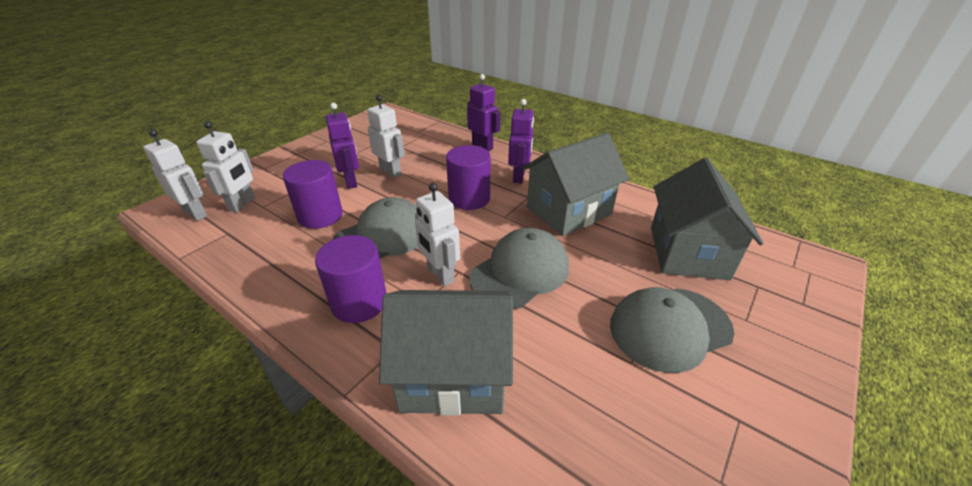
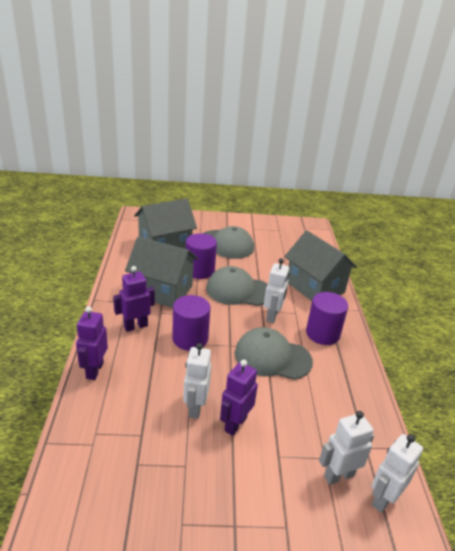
camera: 130 degrees left, 5 degrees down
white robot [143,129,207,221] -> white robot turned 45 degrees clockwise [372,434,423,513]
purple cylinder [283,160,343,229] -> purple cylinder moved to [186,233,217,279]

